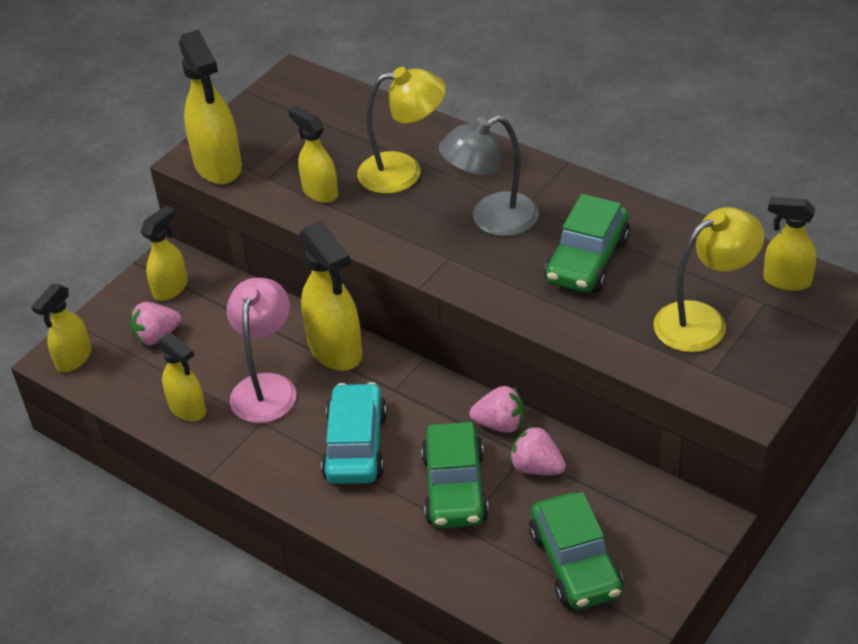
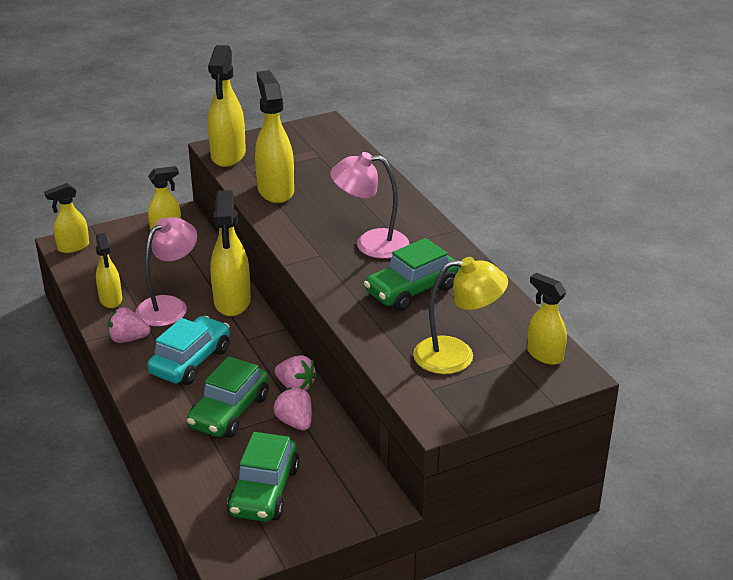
camera: 25 degrees right, 10 degrees down
pink strawberry [130,302,181,345] -> pink strawberry moved to [108,307,150,343]
yellow spray bottle [288,106,338,203] -> yellow spray bottle [255,70,294,203], size x1.63
yellow lamp [357,67,446,194] -> none
grey lamp [439,115,539,236] -> pink lamp [330,152,409,259]

